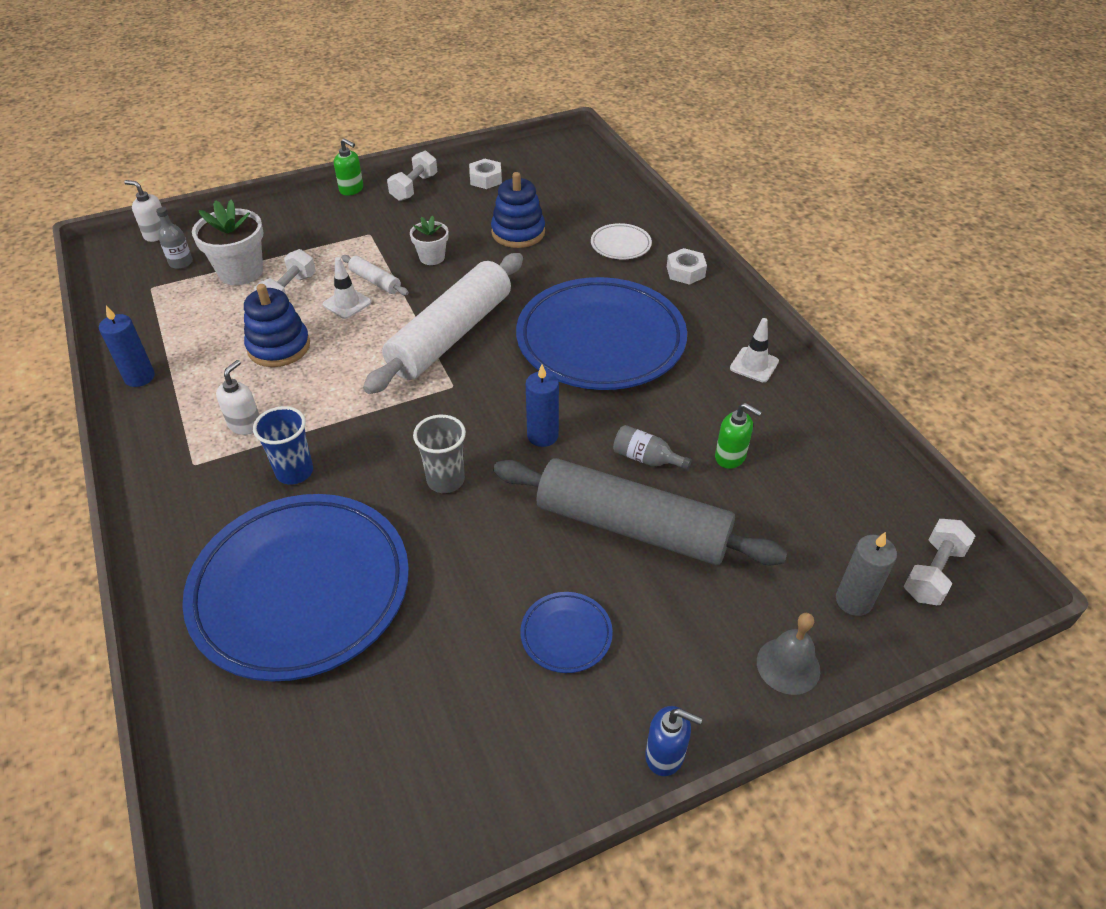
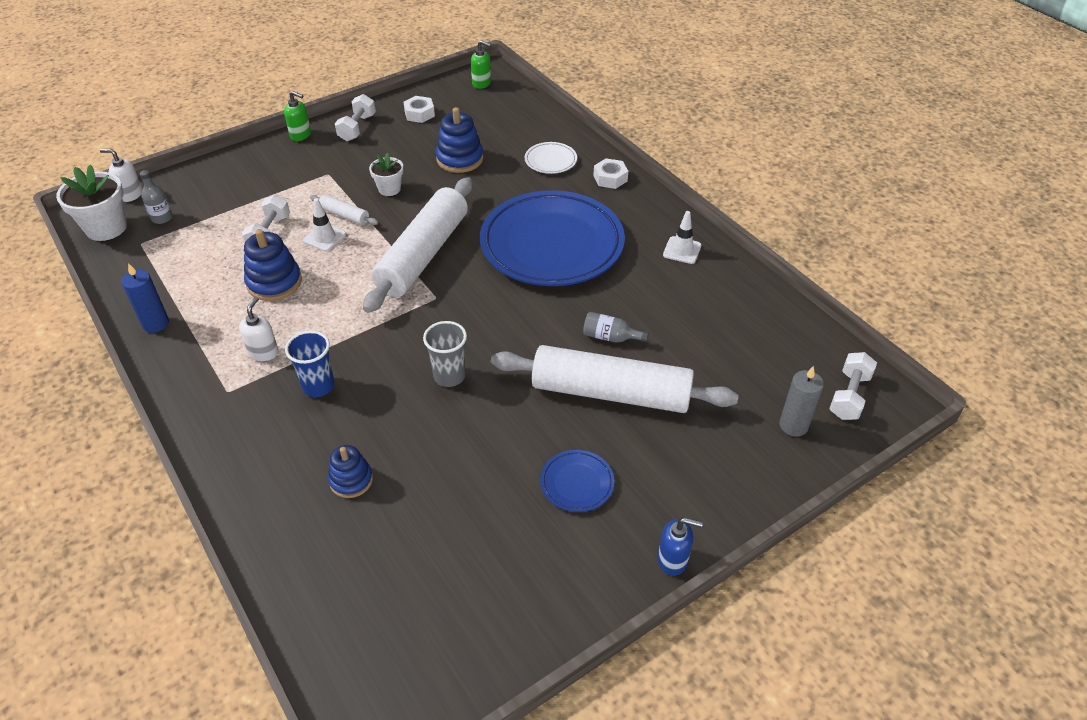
camera: 10 degrees left, 0 degrees up
blue plate [182,494,409,682] -> blue stacking toy [328,445,373,498]
white flower pot [192,199,264,285] -> white flower pot moved to [56,165,127,241]
grey rolling pin [493,458,787,566] -> white rolling pin [491,345,738,413]
blue candle [526,364,559,447] -> none
green soap dispenser [715,403,762,469] -> green soap dispenser moved to [471,40,491,89]
grey bell [757,613,820,695] -> none

